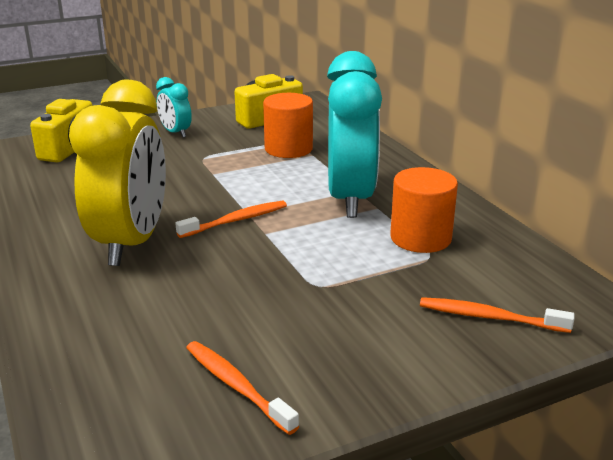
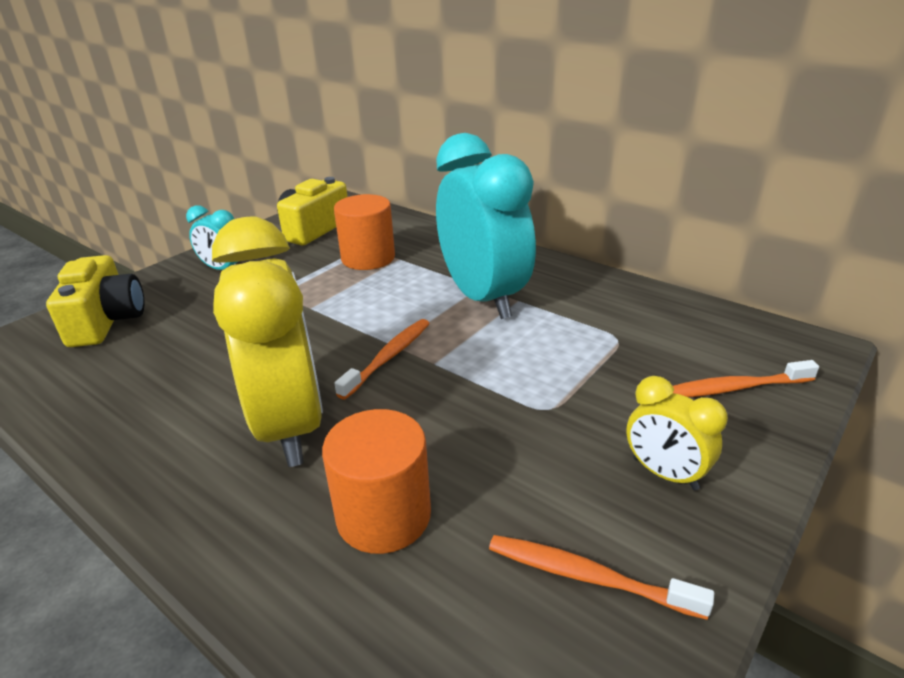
camera: 25 degrees left, 5 degrees up
orange cylinder [390,167,458,253] -> orange cylinder moved to [322,409,431,554]
none -> yellow clock [626,376,728,490]

